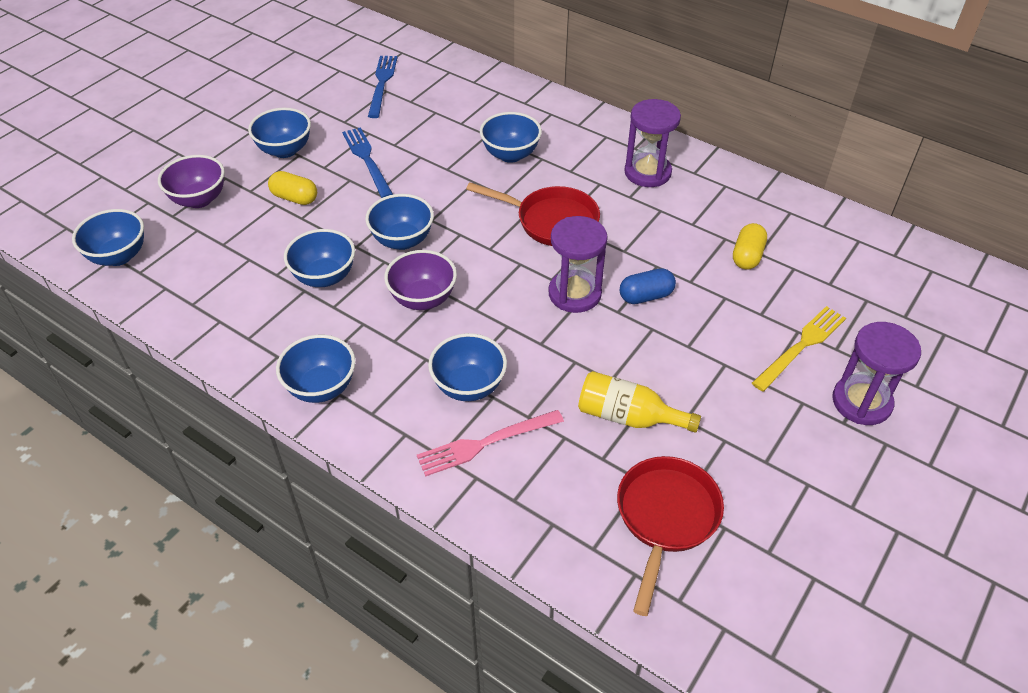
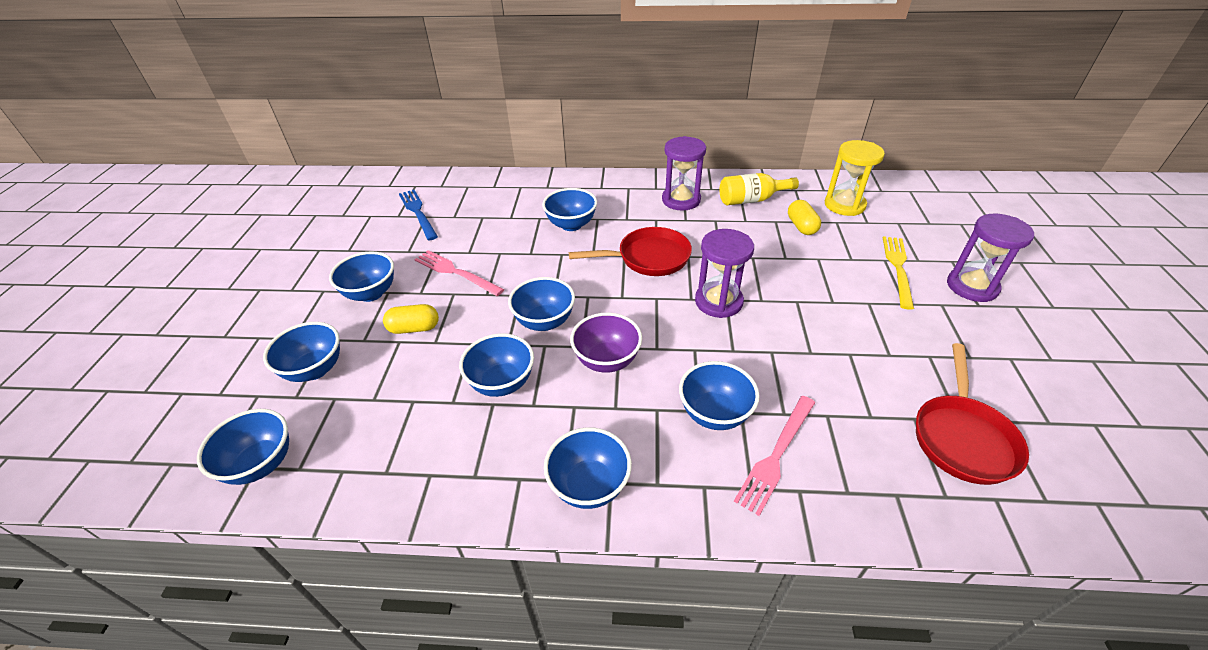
camera: 30 degrees left, 5 degrees down
purple bowl [158,155,225,208] -> blue bowl [263,322,340,382]
blue fork [342,127,393,198] -> pink fork [414,250,504,296]
yellow bottle [578,371,701,433] -> yellow bottle moved to [719,173,799,205]
red pan [617,456,724,616] -> red pan turned 150 degrees counterclockwise [916,343,1029,485]
blue capsule [620,268,676,304] -> none
none -> yellow hourglass [825,140,885,216]

